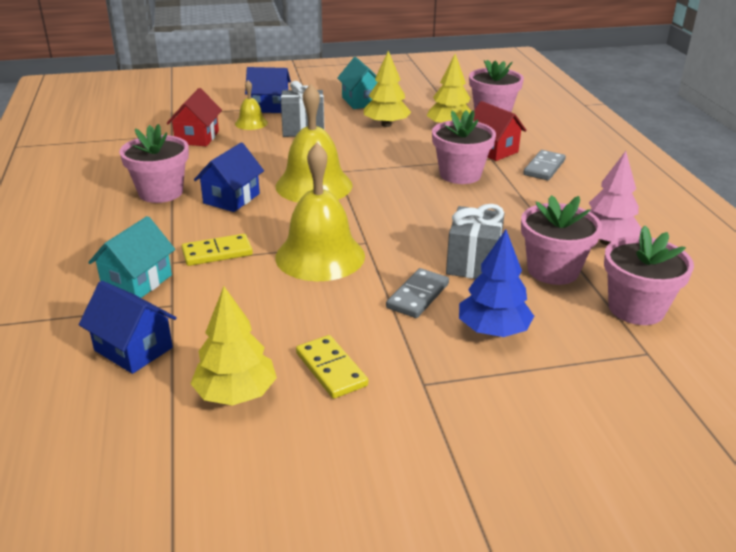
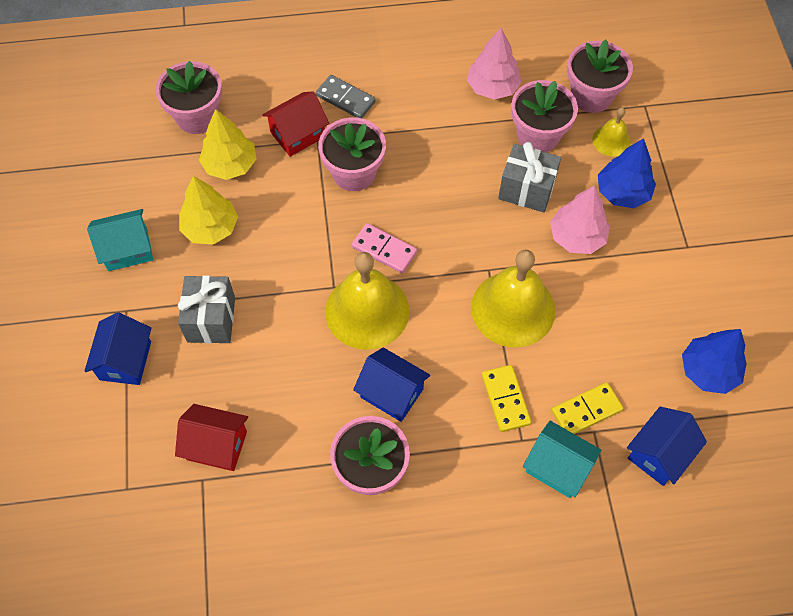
camera: 85 degrees left, 30 degrees up
yellow tree [190,286,277,406] -> blue tree [682,329,747,394]
yellow bell [235,80,268,130] -> yellow bell moved to [592,107,631,157]
yellow domino [296,335,368,399] -> yellow domino moved to [551,382,624,434]
grey domino [386,268,449,318] -> pink tree [550,186,610,254]
none -> pink domino [352,223,417,273]

